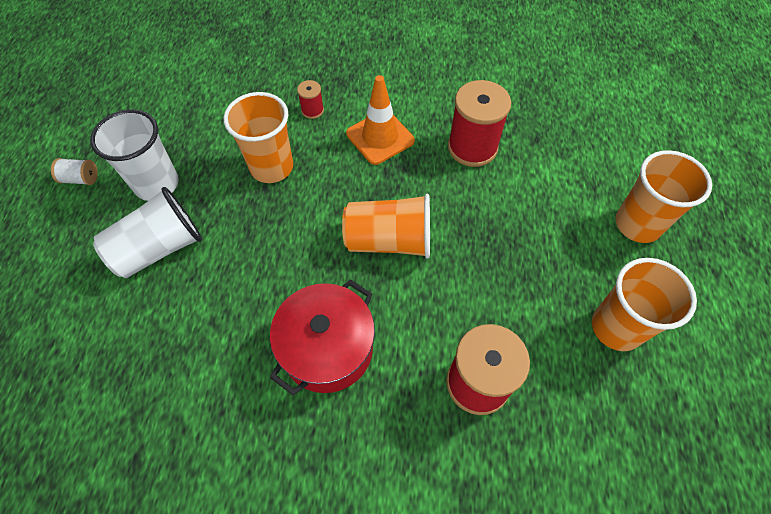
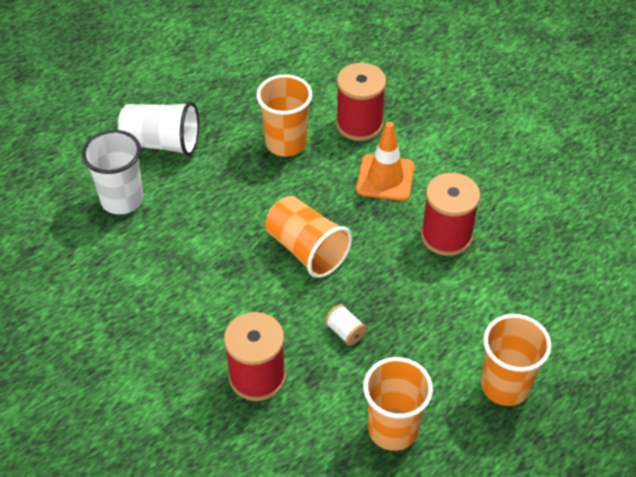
camera: 45 degrees right, 10 degrees down
white spool [51,158,98,185] -> white spool moved to [325,304,367,346]
white cup [90,109,179,201] -> white cup moved to [82,130,144,215]
red pot [270,279,375,395] -> none
red spool [297,80,324,119] -> red spool [336,63,386,141], size x2.12

